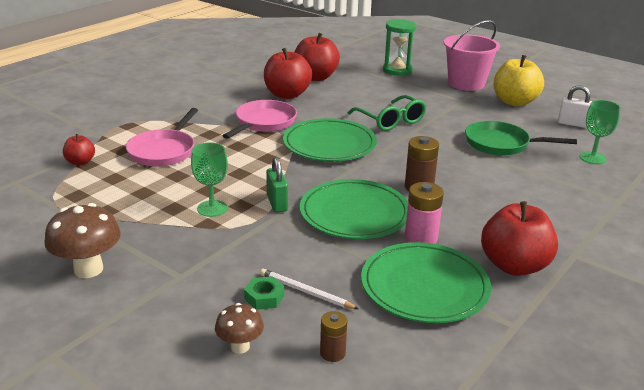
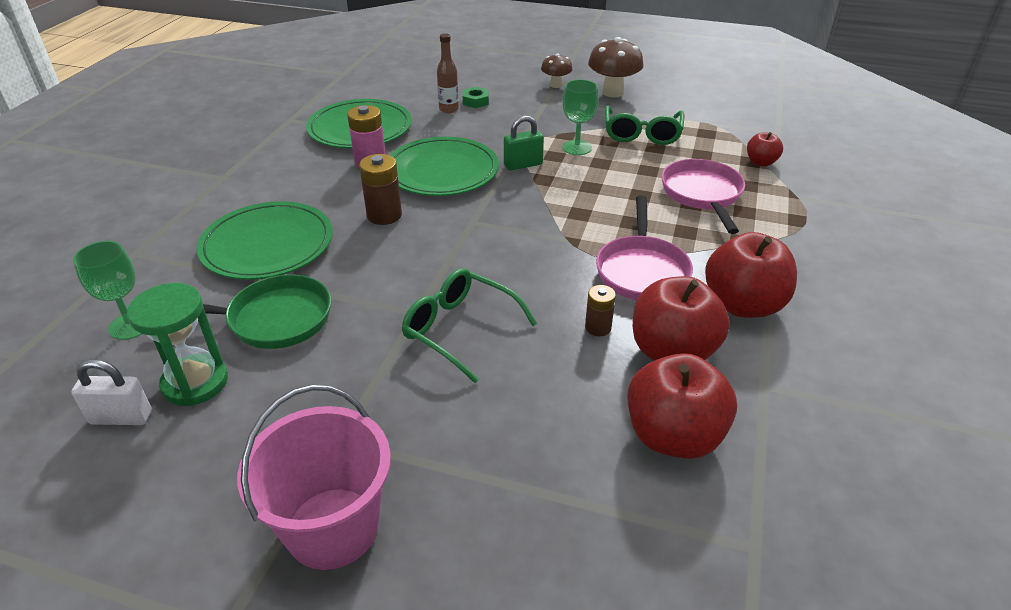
camera: 160 degrees right, 10 degrees up
brown mushroom [215,303,264,354] -> brown mushroom moved to [541,54,573,88]
white pencil [260,269,359,309] -> brown bottle [437,33,459,113]
green padlock [266,156,288,213] -> green padlock turned 75 degrees counterclockwise [504,115,544,171]
green plate [283,118,377,161] -> green plate moved to [197,201,333,280]
brown battery [320,311,347,362] -> brown battery moved to [585,285,616,336]
green hourglass [383,19,416,76] -> green hourglass moved to [127,283,228,406]
red apple [481,201,558,276] -> red apple moved to [705,232,797,318]
yellow apple [494,55,544,106] -> none
none -> green glasses [605,106,684,145]

